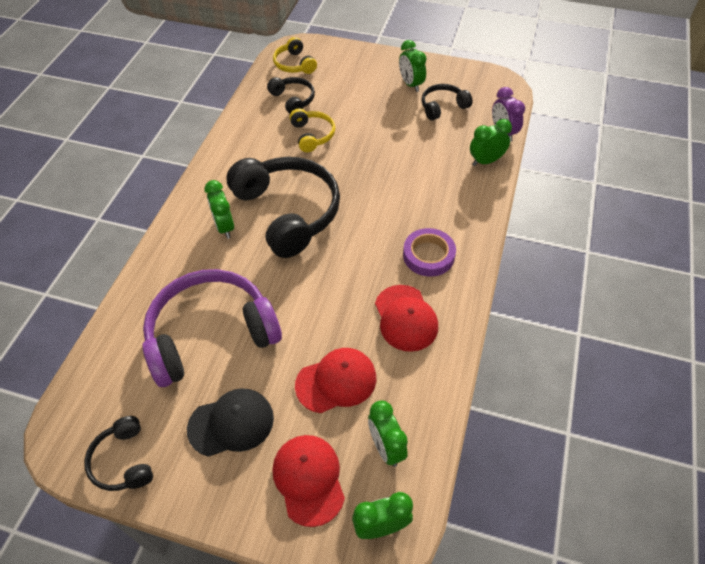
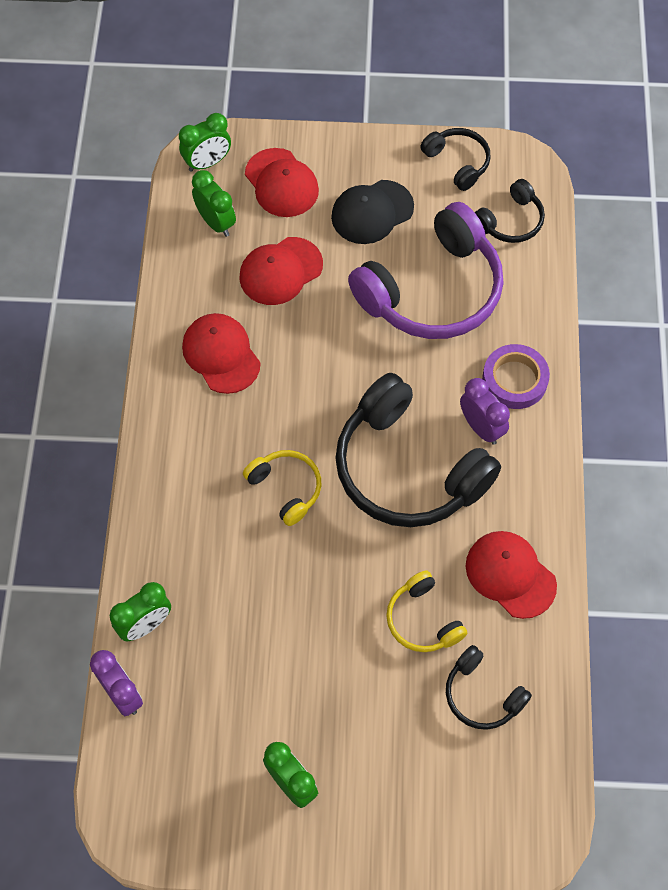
camera: 165 degrees right, 10 degrees up
green clock [204,180,234,239] -> purple clock [460,378,510,445]
yellow headphones [273,37,317,74] -> yellow headphones moved to [243,450,321,526]
purple tape [403,228,456,277] -> purple tape moved to [482,344,550,409]
black headphones [421,84,473,120] -> black headphones moved to [475,179,545,243]
none -> red cap [466,531,557,619]

